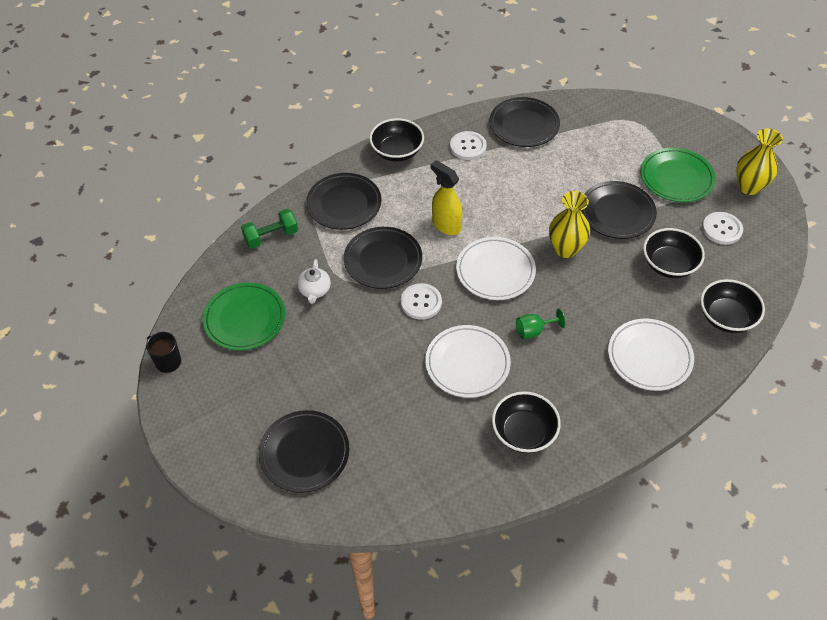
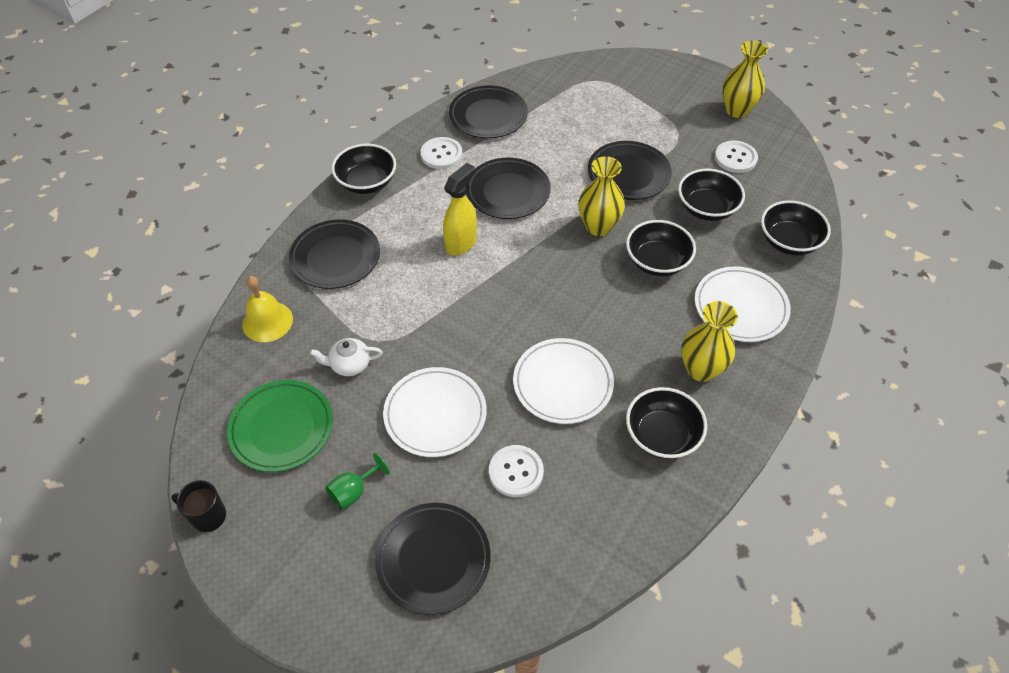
camera: 25 degrees left, 0 degrees up
green dumbbell [241,209,298,249] -> yellow bell [242,276,293,342]
white teapot [297,259,331,304] -> white teapot turned 105 degrees clockwise [310,338,383,376]
black plate [344,227,422,289] -> black plate moved to [466,158,551,219]
white button [401,283,442,320] -> white button moved to [489,445,544,497]
yellow spray bottle [431,160,462,235] -> yellow spray bottle turned 105 degrees clockwise [443,163,477,255]
white plate [456,237,536,300] -> white plate moved to [383,367,487,457]
green goblet [516,309,566,339] -> green goblet moved to [325,453,390,510]
green plate [640,148,716,202] -> none
none -> black bowl [626,220,696,276]
none -> yellow vase [681,301,738,382]

